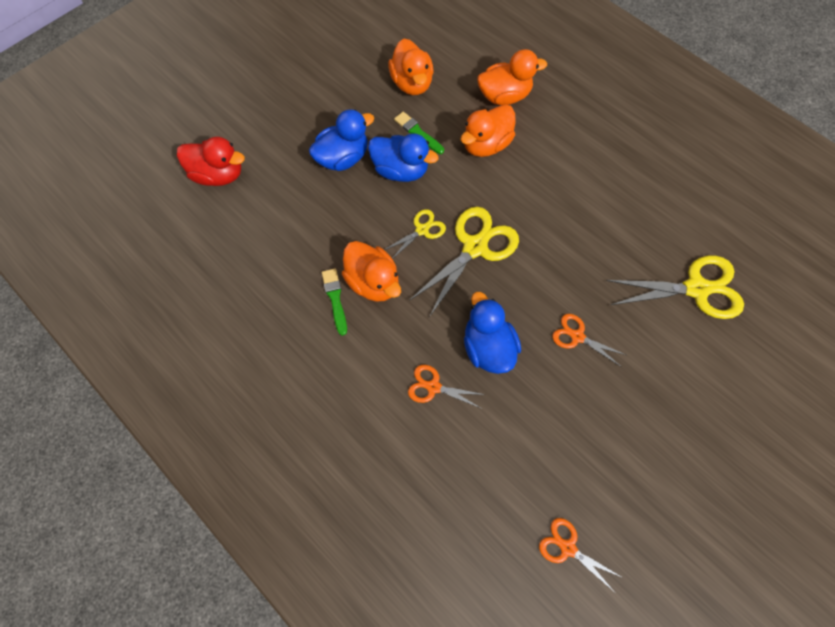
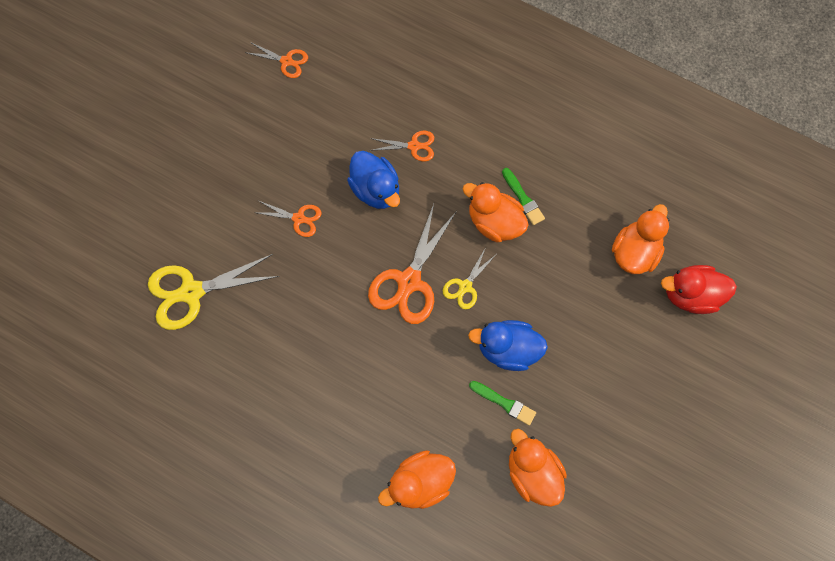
camera: 165 degrees right, 5 degrees up
blue duck [309,109,374,171] -> none
yellow scissors [409,207,519,317] -> orange scissors [368,204,457,324]
orange duck [461,104,516,157] -> orange duck moved to [612,204,669,274]

